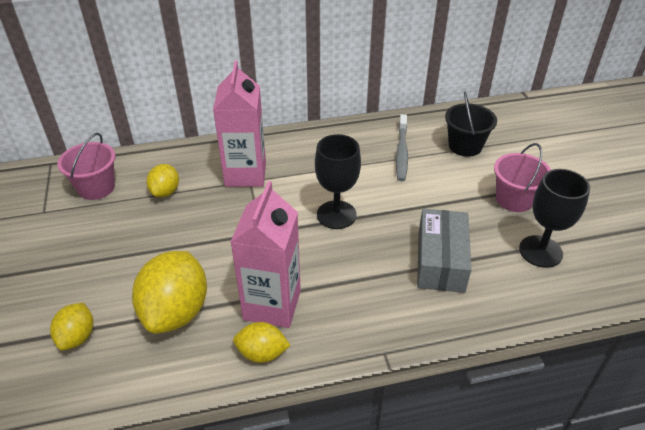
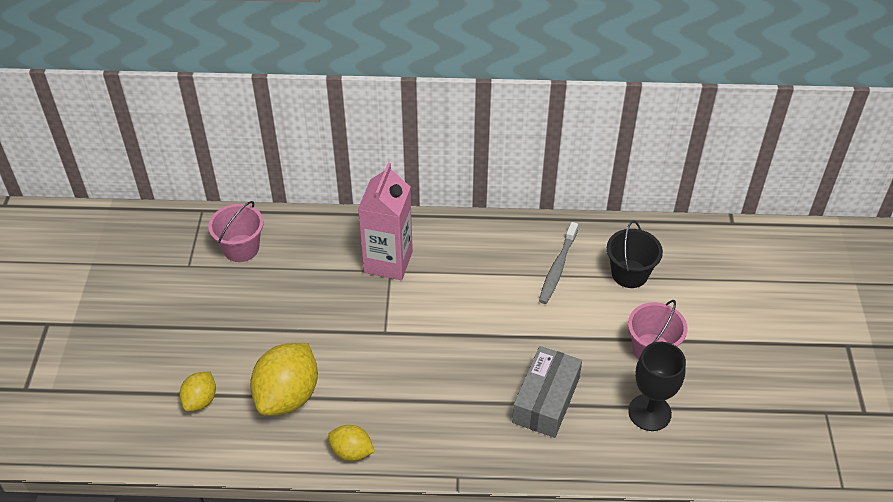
camera: 15 degrees right, 5 degrees up
yellow lemon [146,164,179,197] -> none
pink carton [231,181,301,328] -> none
black goblet [315,134,361,229] -> none

